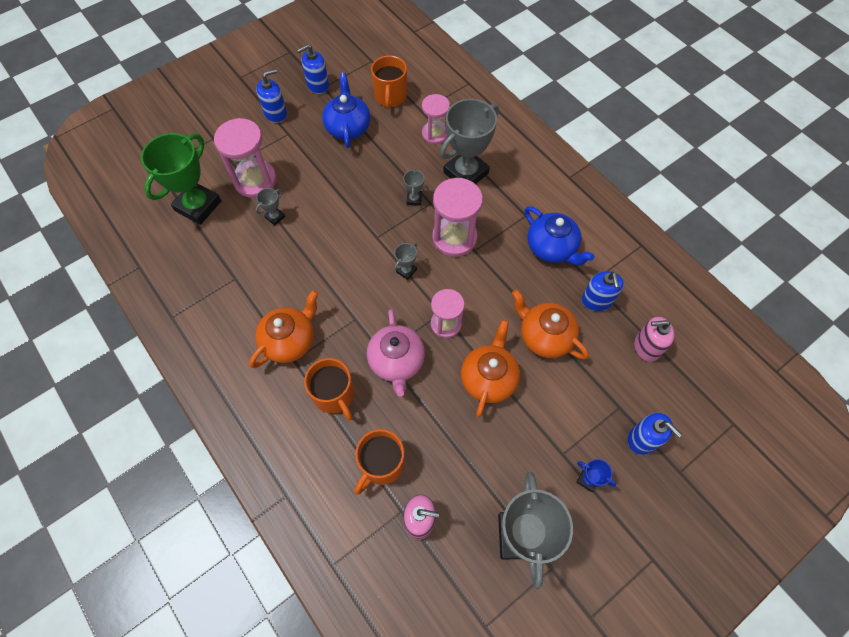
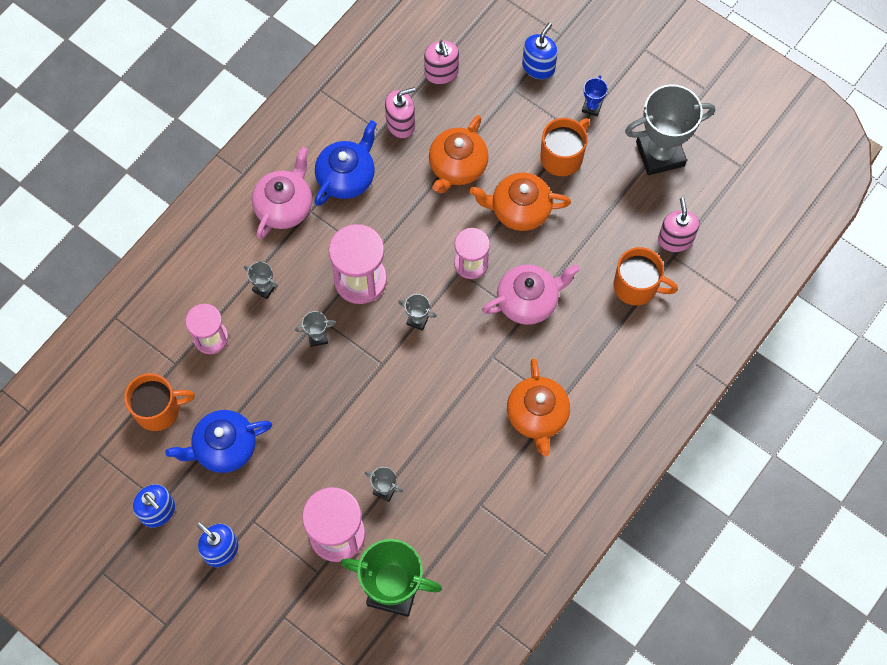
camera: 105 degrees left, 5 degrees up
orange teapot [249,290,318,368] -> orange teapot turned 120 degrees counterclockwise [507,359,570,456]
orange mug [304,358,355,421] -> orange mug moved to [540,118,590,176]
grey trophy [440,99,499,184] -> grey trophy [244,262,278,299], size x0.43
blue soap dispenser [582,271,624,311] -> pink soap dispenser [385,87,415,138]
none -> pink teapot [252,147,312,239]

